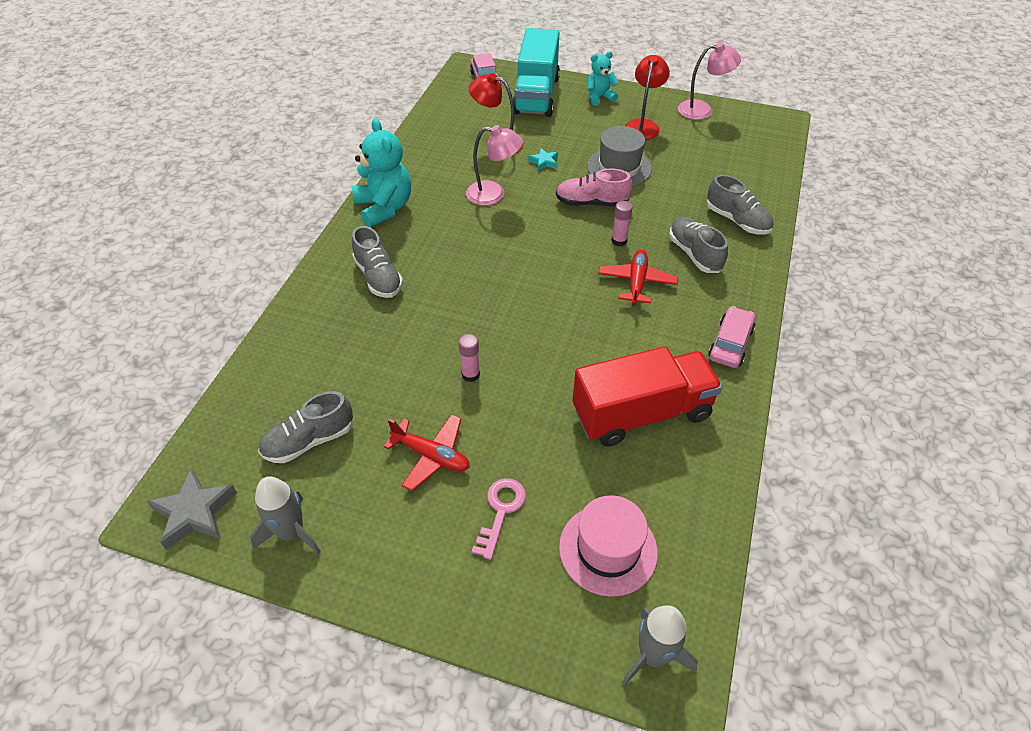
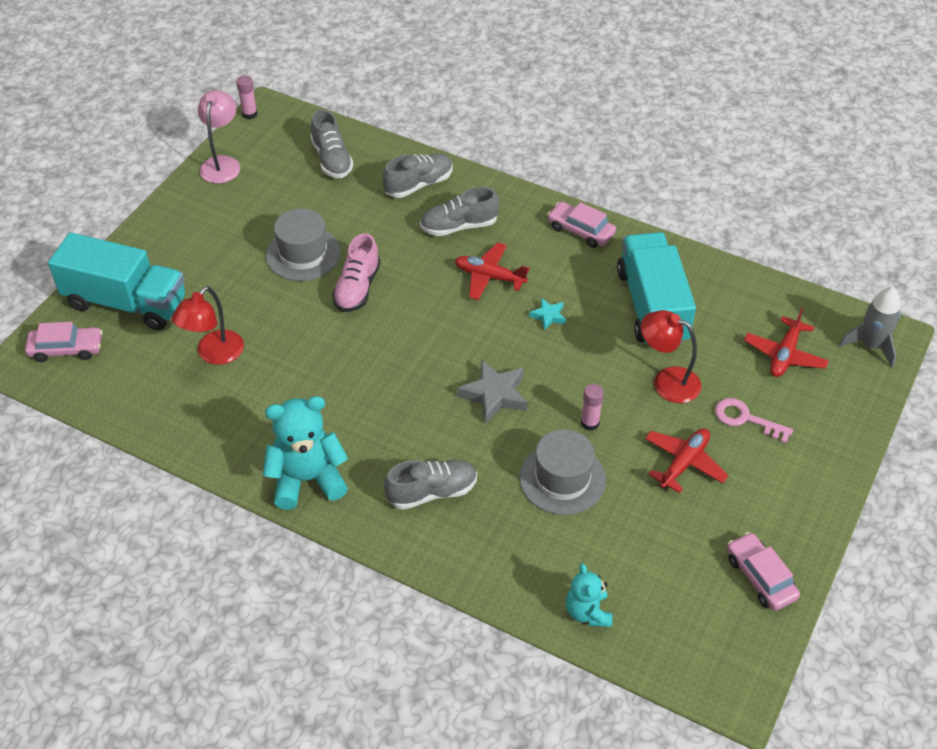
camera: 80 degrees left, 0 degrees up
grey star [147,468,237,550] -> grey star moved to [457,359,527,424]
grey rocket [250,476,321,555] -> pink car [727,532,800,611]
grey shoe [258,391,353,463] -> grey shoe moved to [311,109,354,178]
pink lamp [466,125,523,206] -> none
turquoise star [528,148,558,171] -> turquoise star moved to [529,298,566,330]
pink hat [559,495,658,597] -> red plane [744,307,829,377]
red truck [573,346,723,446] -> turquoise truck [617,232,696,348]
turquoise teddy bear [587,51,619,106] -> turquoise teddy bear moved to [566,563,613,627]
pink glue stick [611,201,633,246] -> pink glue stick moved to [236,75,257,119]
red lamp [625,55,670,140] -> red lamp moved to [641,310,701,403]
none -> grey hat [520,429,606,515]

